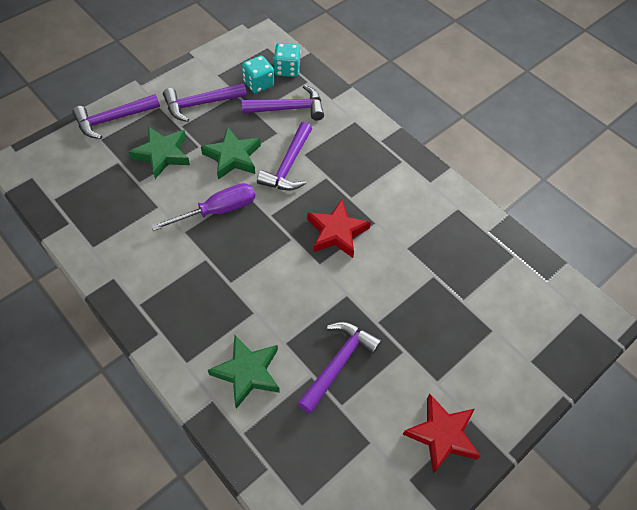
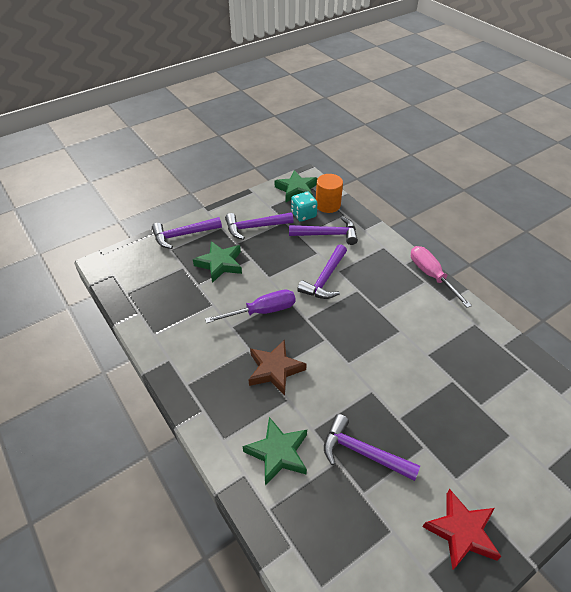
camera: 10 degrees right, 10 degrees down
green star [201,127,261,179] -> green star moved to [275,170,317,203]
turquoise dice [274,43,301,77] -> orange cylinder [316,174,343,213]
purple hammer [297,322,382,414] -> purple hammer turned 105 degrees counterclockwise [324,414,420,481]
red star [307,200,371,258] -> none
none -> brown star [249,340,307,396]
none -> pink screwdriver [411,246,472,308]

